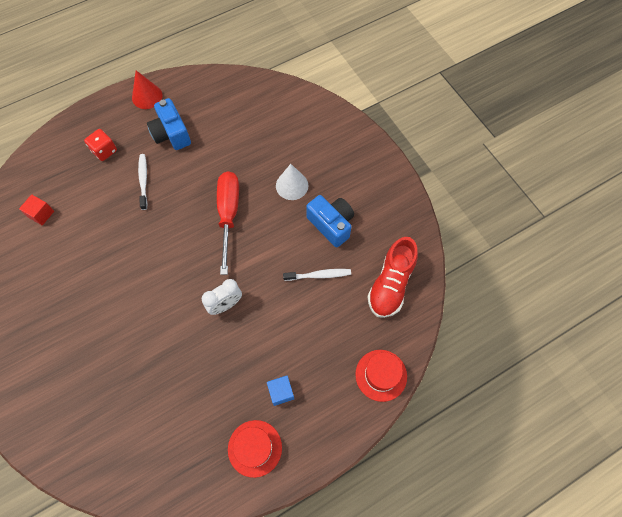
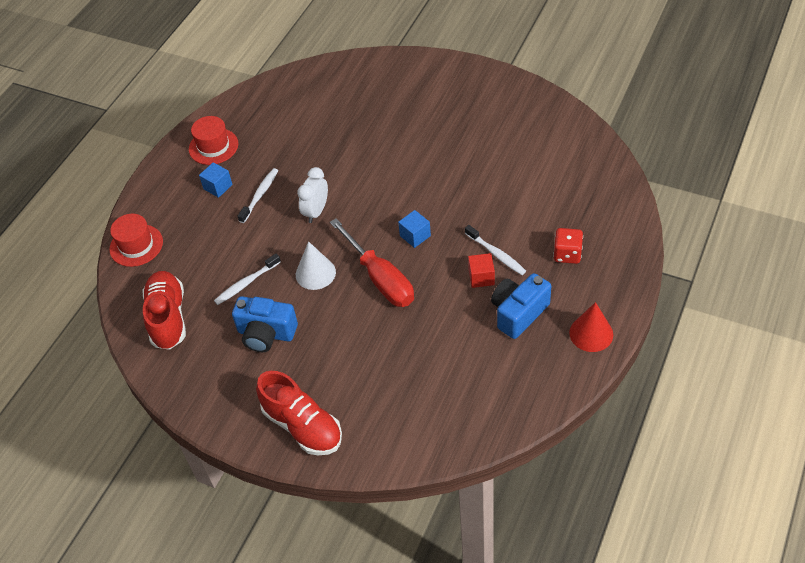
camera: 150 degrees right, 15 degrees down
red cube [19,194,54,226] -> red cube moved to [468,253,495,288]
blue camera [147,98,191,150] -> blue camera turned 75 degrees counterclockwise [491,273,551,339]
white cone [276,164,309,200] -> white cone moved to [296,241,336,290]
none -> white toothbrush [238,168,279,223]
none -> red shoe [256,371,342,455]
none -> blue cube [398,210,431,248]

